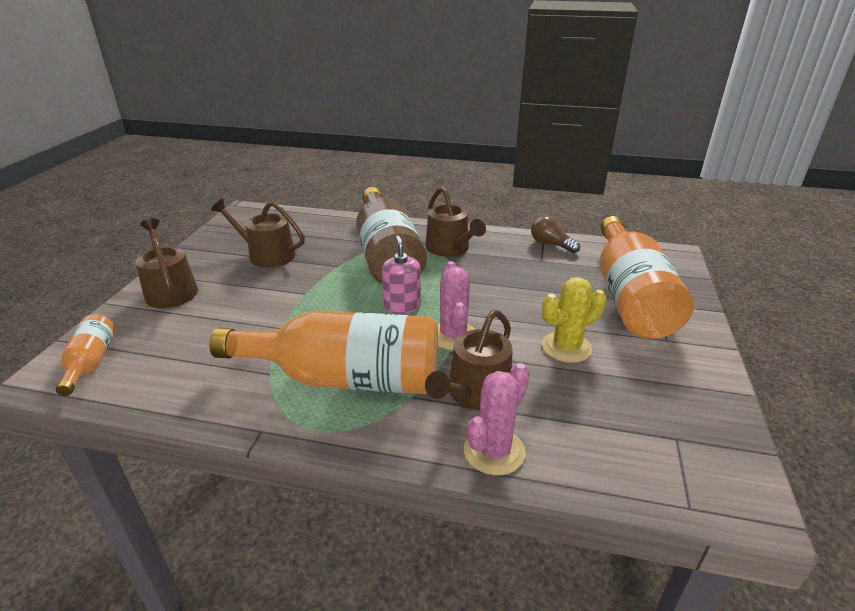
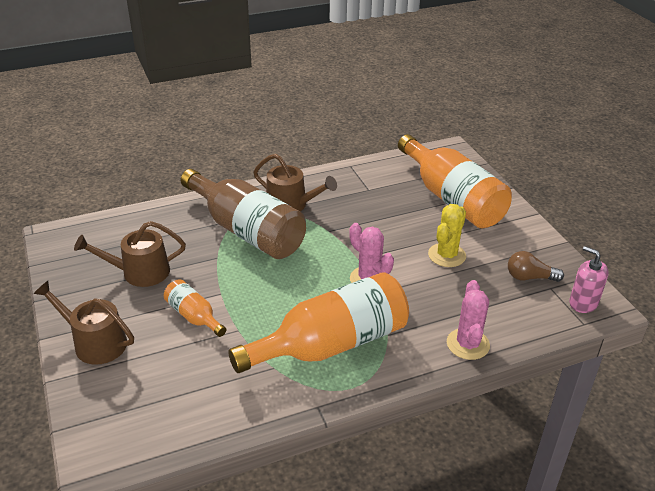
camera: 35 degrees left, 5 degrees up
orange bottle [56,314,115,396] -> orange bottle moved to [164,279,226,337]
pink soap dispenser [382,235,421,314] -> pink soap dispenser moved to [569,246,609,313]
brown watering can [425,310,512,410] -> none
brown light bulb [531,215,580,253] -> brown light bulb moved to [508,251,564,282]

